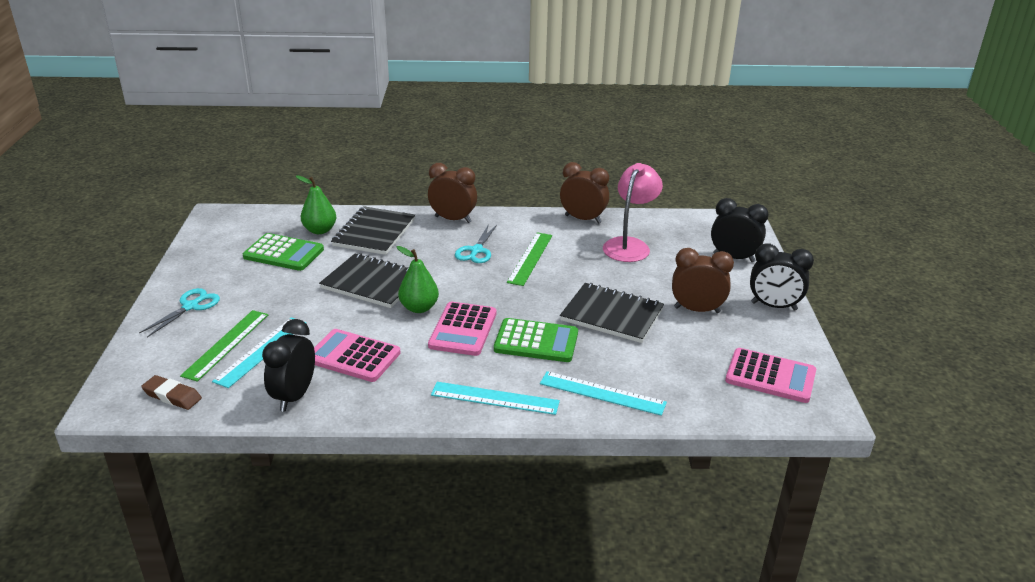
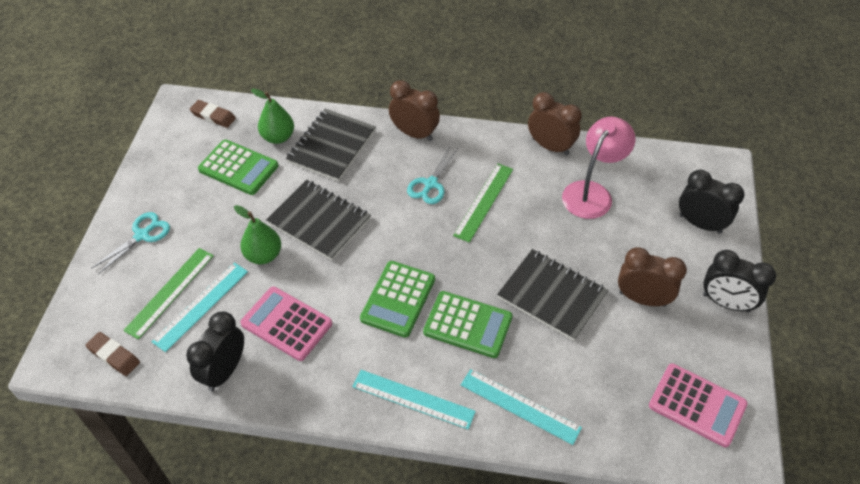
camera: 10 degrees right, 20 degrees up
green pear [397,246,439,313] -> green pear moved to [234,205,281,264]
pink calculator [428,302,496,356] -> green calculator [360,261,435,338]
none -> brown eraser [190,100,236,128]

